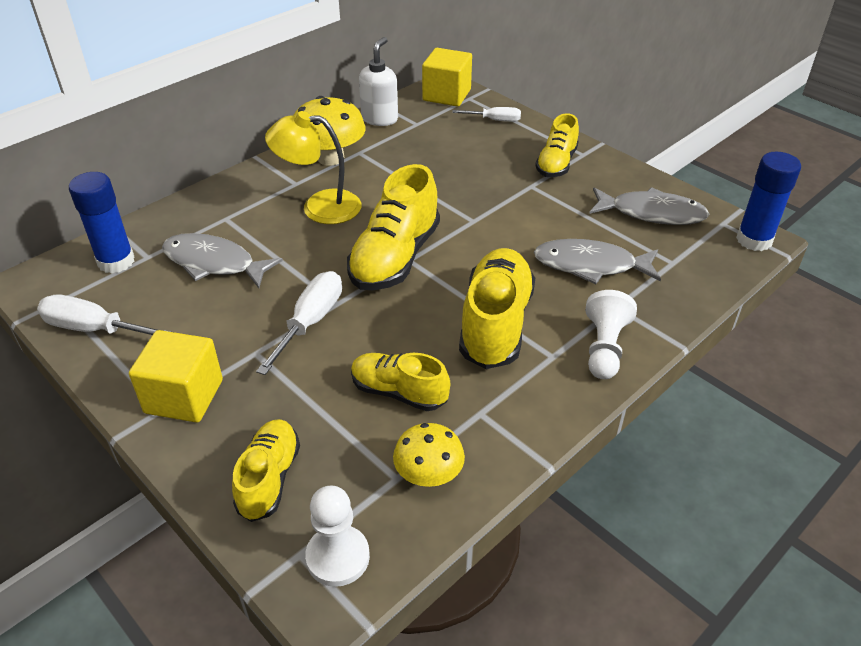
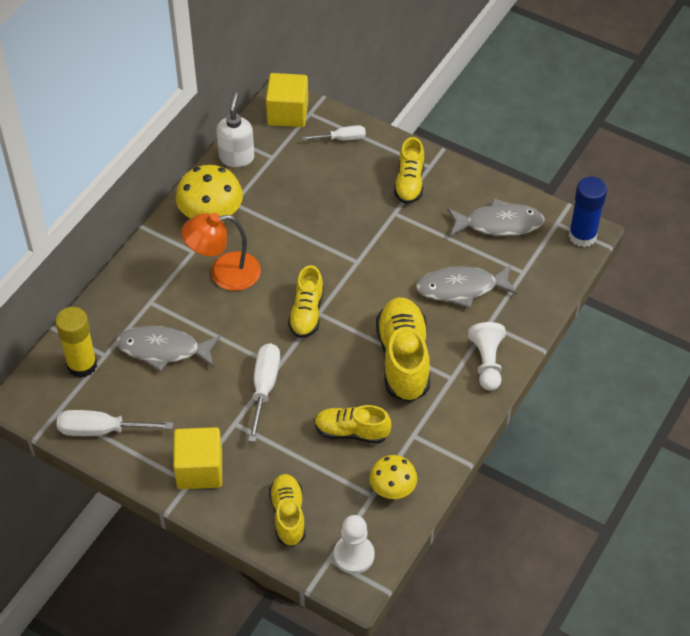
camera: 15 degrees left, 10 degrees up
blue glue stick [69,172,134,274] -> yellow glue stick [55,307,97,378]
yellow lamp [265,111,361,224] -> orange lamp [181,213,261,291]
yellow shoe [347,164,440,290] -> yellow shoe [288,265,324,338], size x0.62

